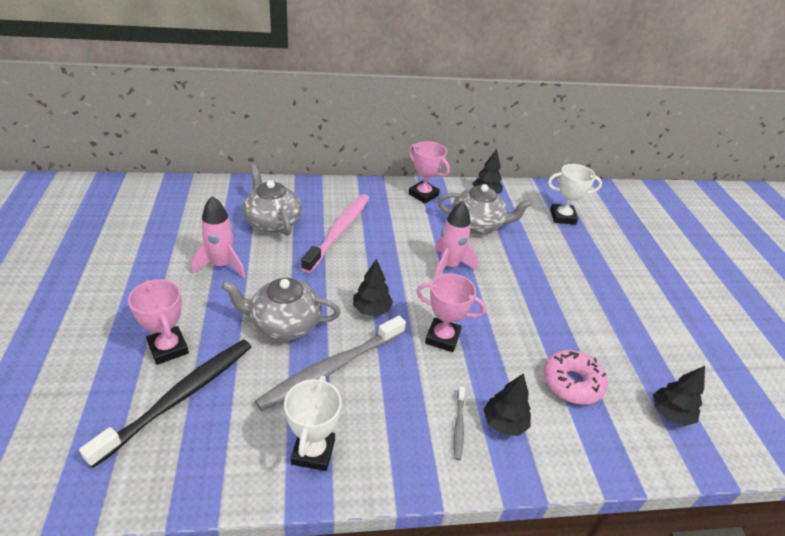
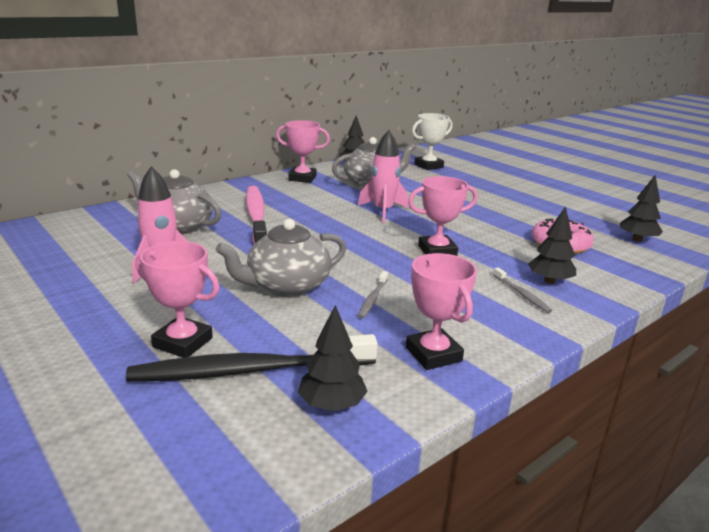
camera: 30 degrees left, 15 degrees down
black toothbrush [79,340,251,468] -> black toothbrush turned 105 degrees counterclockwise [126,334,378,382]
grey toothbrush [255,316,406,411] -> grey toothbrush [358,271,388,318], size x0.44
white trophy [284,376,342,471] -> pink trophy [406,253,477,370]
black tree [353,259,393,316] -> black tree moved to [298,305,368,411]

